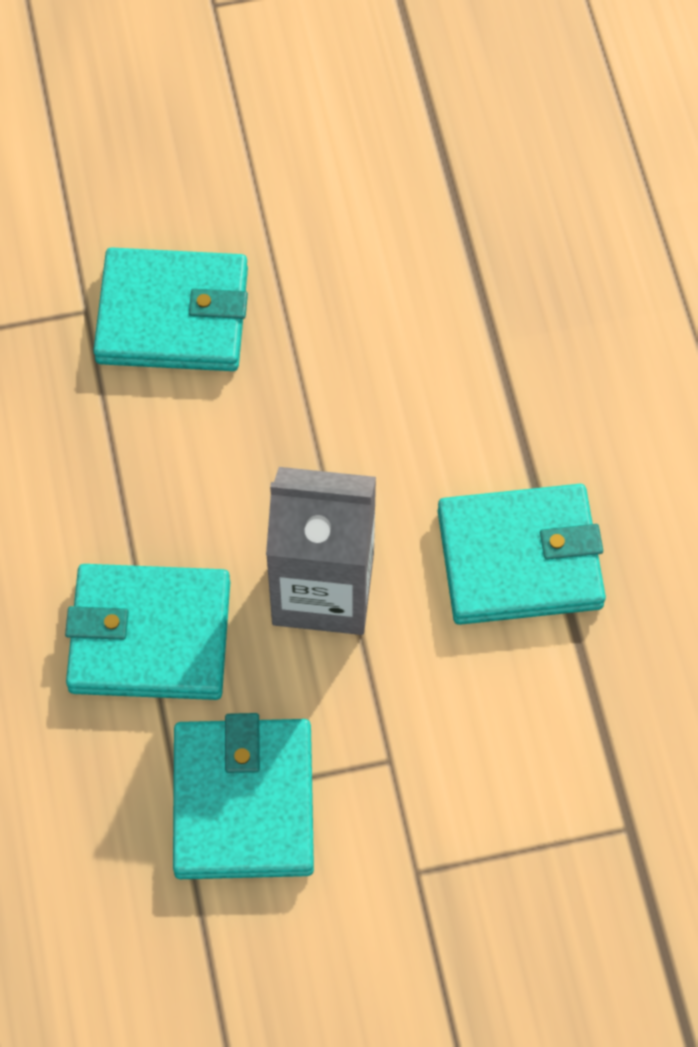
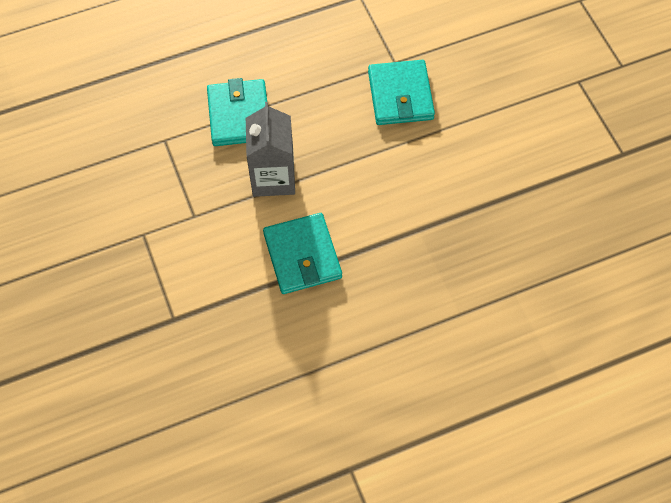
camera: 80 degrees right, 0 degrees up
turquoise wallet [173,713,314,879] -> none

